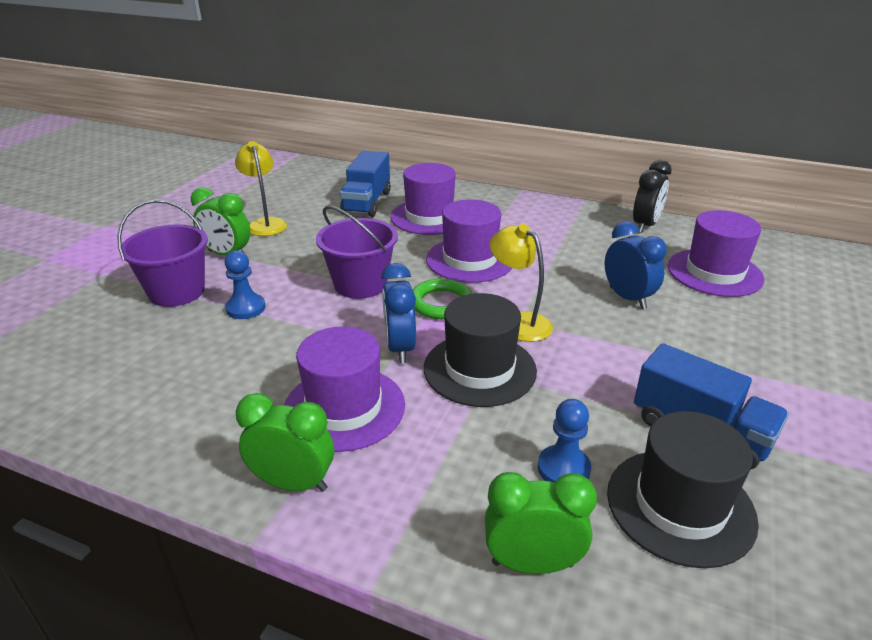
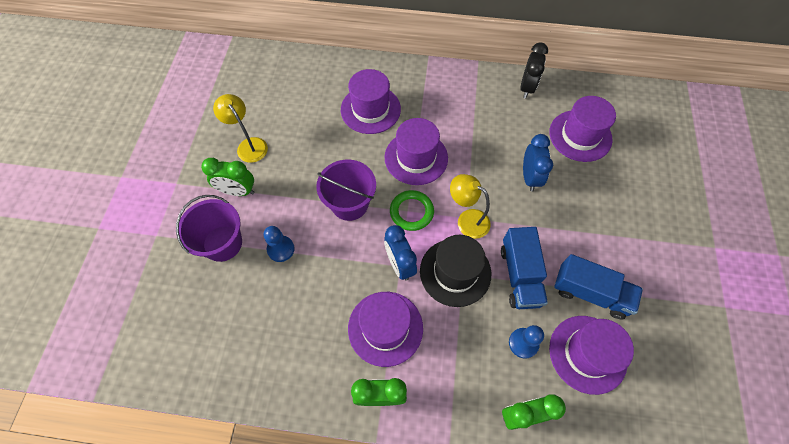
camera: 15 degrees left, 30 degrees up
blue truck [340,150,391,217] -> blue truck moved to [501,227,548,309]
blue clock [605,221,667,309] -> blue clock turned 45 degrees clockwise [523,134,553,192]
black hat [607,411,759,568] -> purple hat [549,316,634,395]

